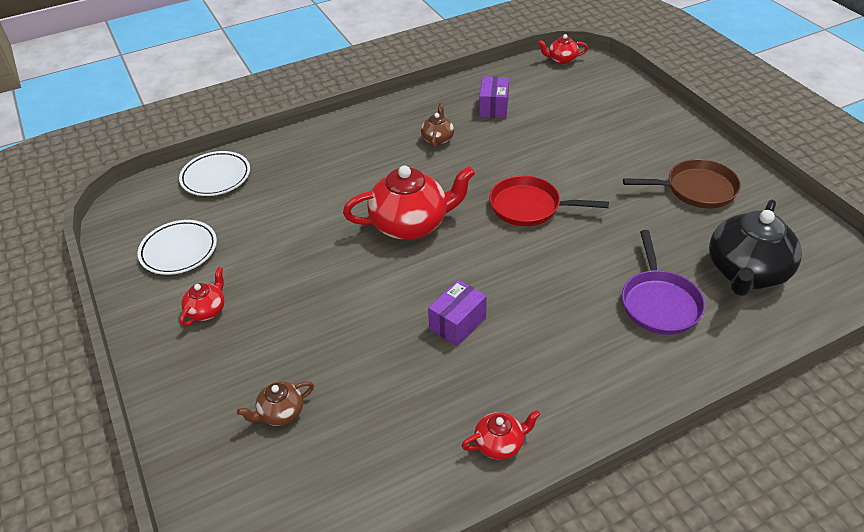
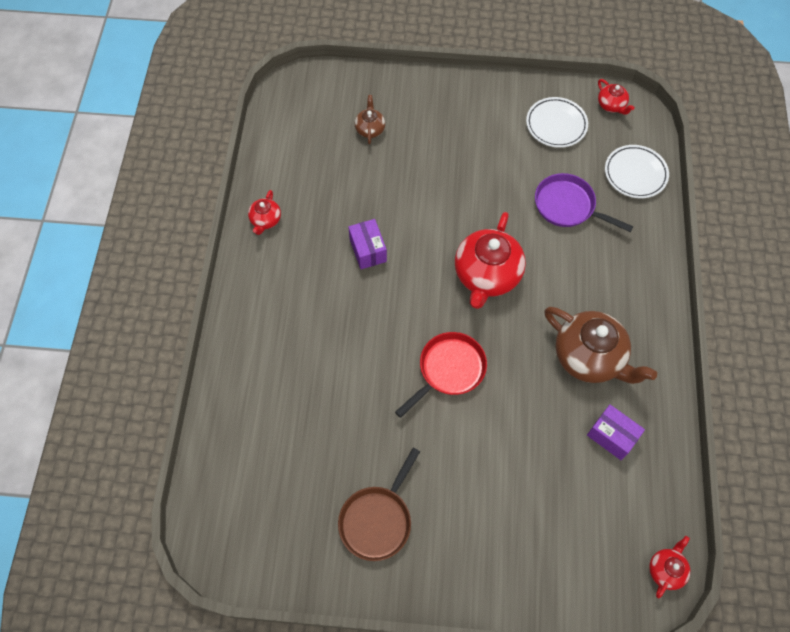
camera: 120 degrees right, 20 degrees up
red teapot [180,267,224,326] -> red teapot moved to [598,79,635,115]
brown teapot [421,103,454,148] -> brown teapot [545,307,657,384], size x2.07
purple pan [622,230,705,335] -> purple pan moved to [535,173,633,232]
black teapot [709,200,802,296] -> none

